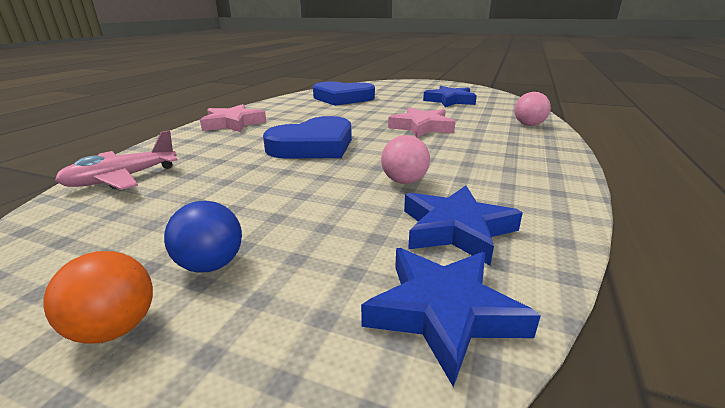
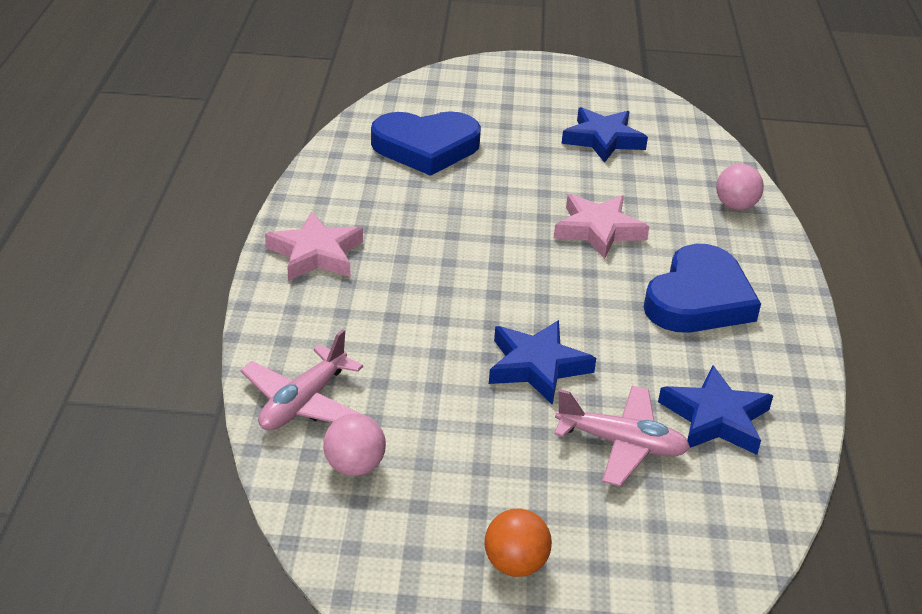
camera: 20 degrees left, 10 degrees up
blue ball [164,201,242,273] -> none
blue heart [263,116,352,158] -> blue heart moved to [644,244,761,333]
blue star [361,248,541,387] -> blue star moved to [489,320,596,405]
pink ball [381,135,430,184] -> pink ball moved to [323,414,386,476]
none -> pink plane [554,386,690,487]

